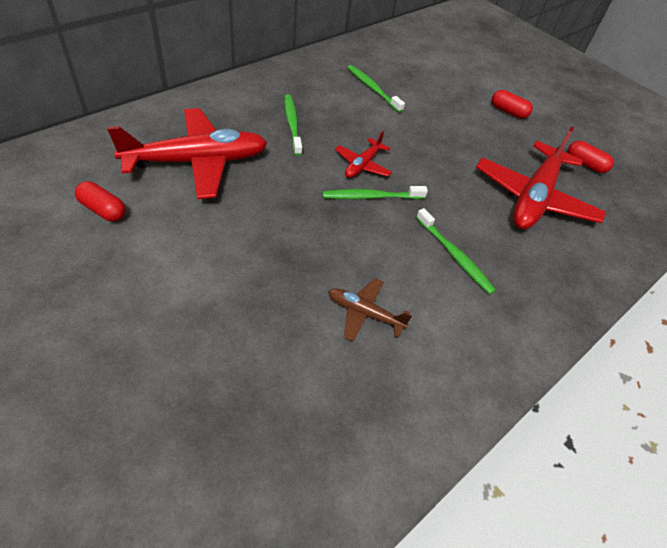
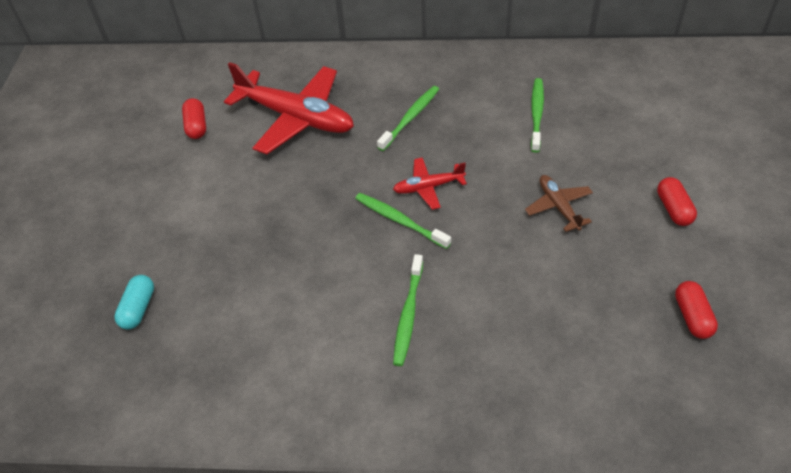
camera: 55 degrees right, 0 degrees up
brown plane [328,278,412,341] -> brown plane moved to [525,175,593,232]
red plane [476,126,606,229] -> none
none -> turquoise capsule [114,275,154,330]

